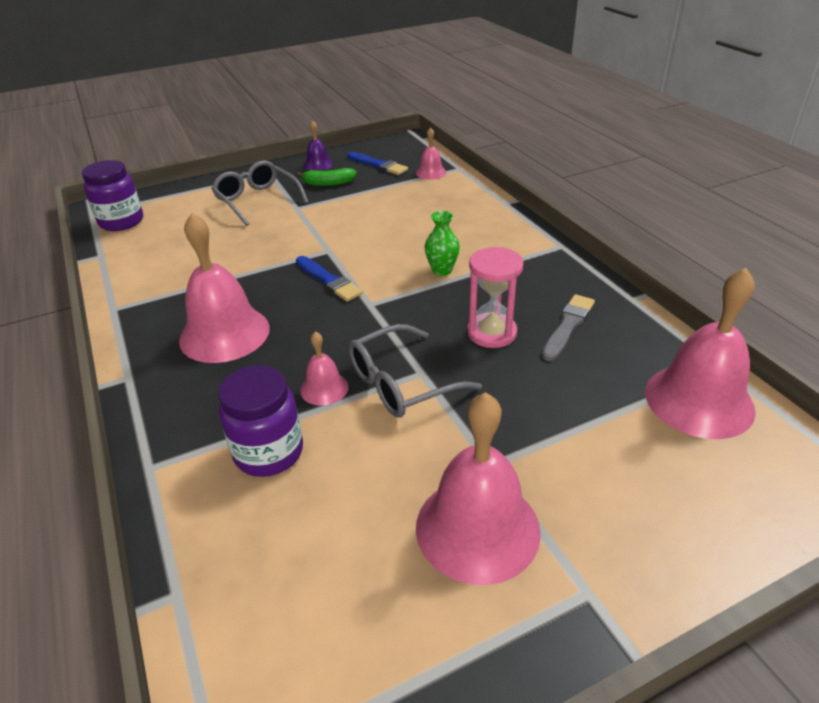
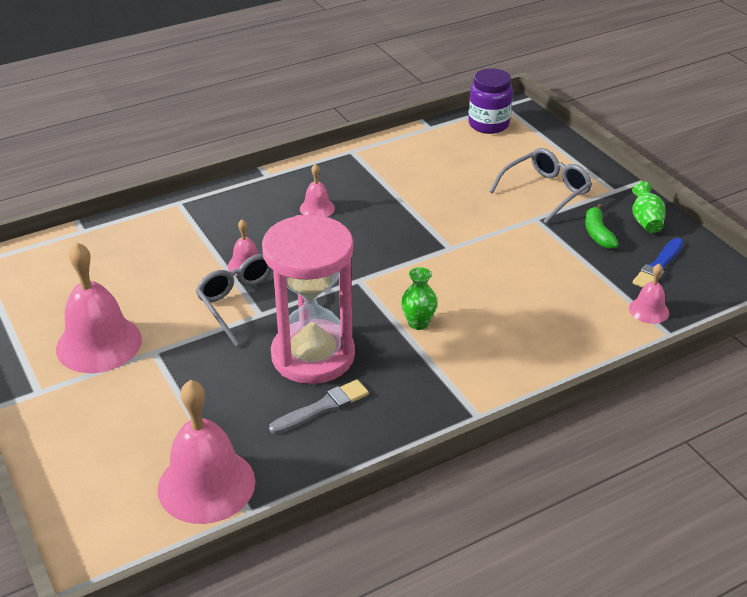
camera: 85 degrees right, 0 degrees up
pink bell [179,213,270,363] -> pink bell [300,164,335,217], size x0.49
purple jar [218,365,303,477] -> none
blue brush [296,256,363,302] -> none
purple bell [304,121,333,171] -> green vase [632,181,665,233]
pink hourglass [467,247,523,348] -> pink hourglass [262,215,355,384], size x1.80
grey brush [542,294,595,361] -> grey brush turned 60 degrees counterclockwise [269,380,369,434]

